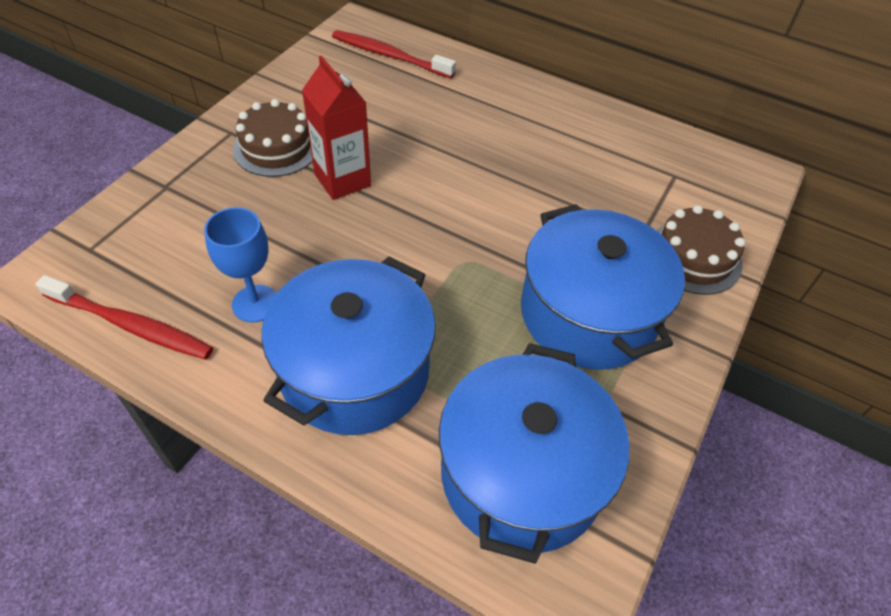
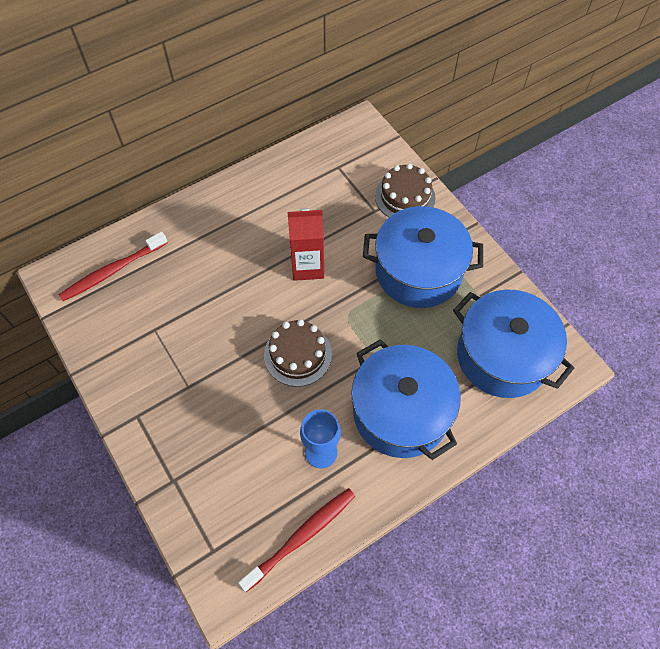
camera: 60 degrees left, 10 degrees up
brown cake [233,99,313,177] -> brown cake moved to [264,319,332,387]
red carton [302,55,371,200] -> red carton moved to [288,208,324,281]

